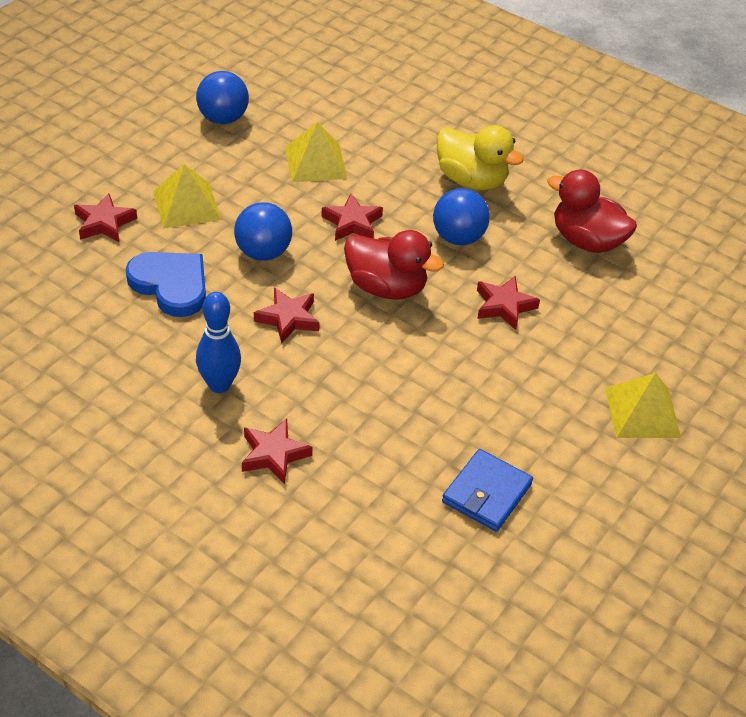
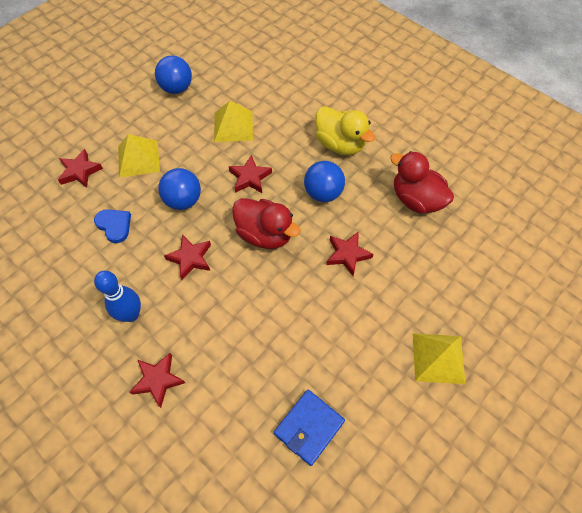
camera: 10 degrees right, 15 degrees up
blue heart [126,252,206,317] -> blue heart [94,209,131,243], size x0.64

